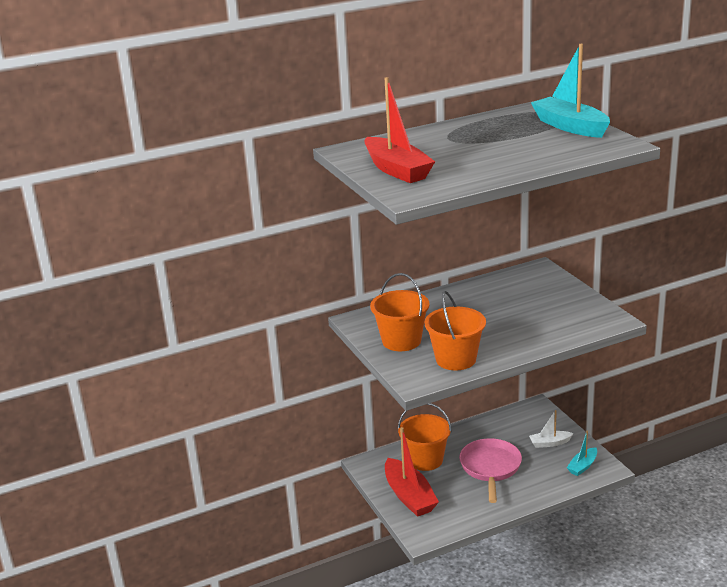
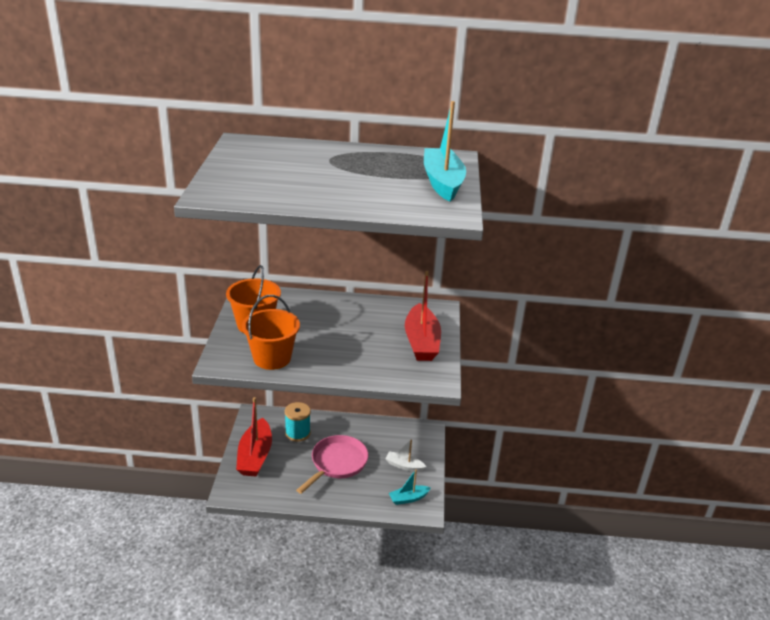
camera: 25 degrees right, 5 degrees up
red boat [364,77,435,183] -> red boat moved to [405,271,441,361]
orange bucket [398,403,452,471] -> turquoise spool [285,402,311,442]

